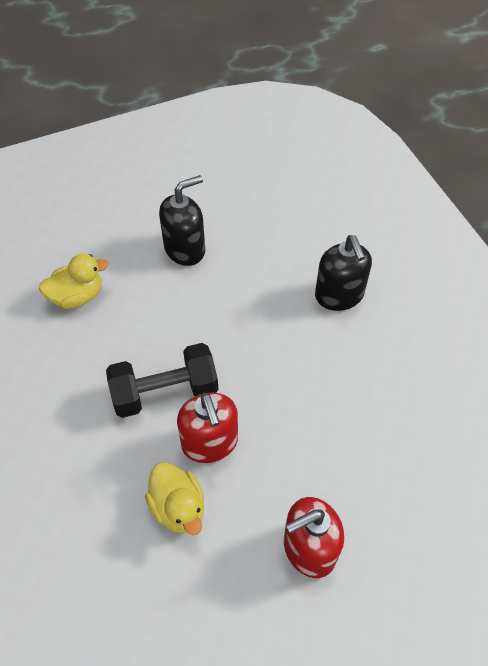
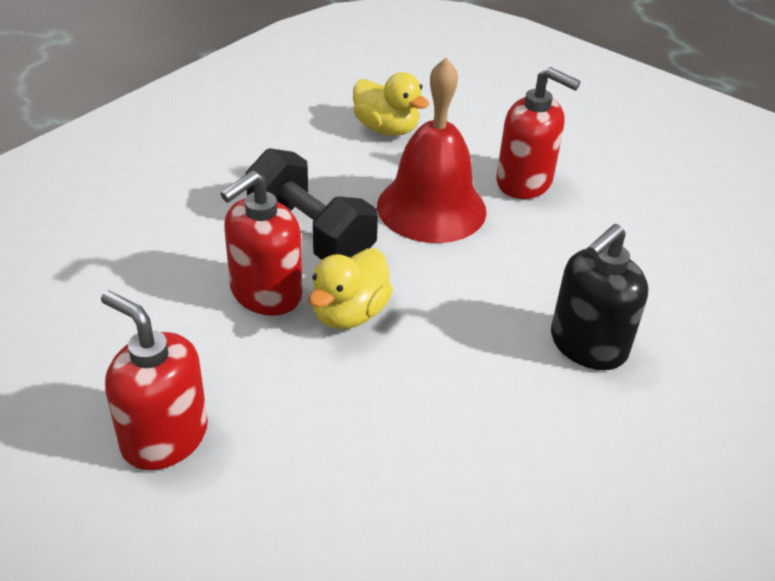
camera: 60 degrees right, 15 degrees down
yellow duck [145,462,204,535] -> yellow duck moved to [309,248,393,329]
black soap dispenser [159,175,205,266] -> red soap dispenser [496,67,581,199]
none -> red bell [377,58,487,243]

